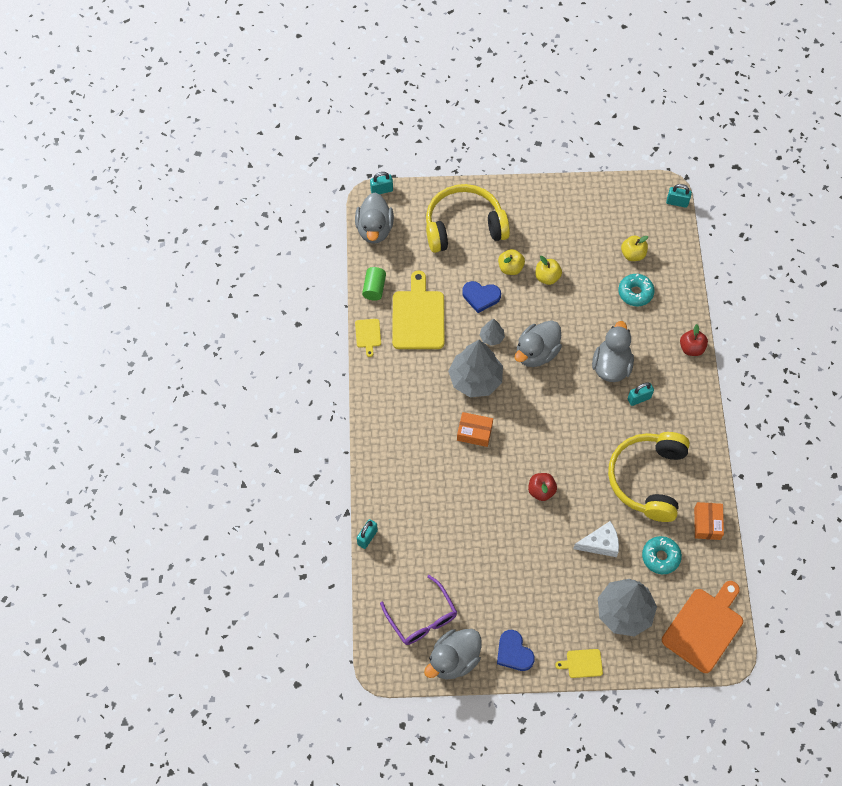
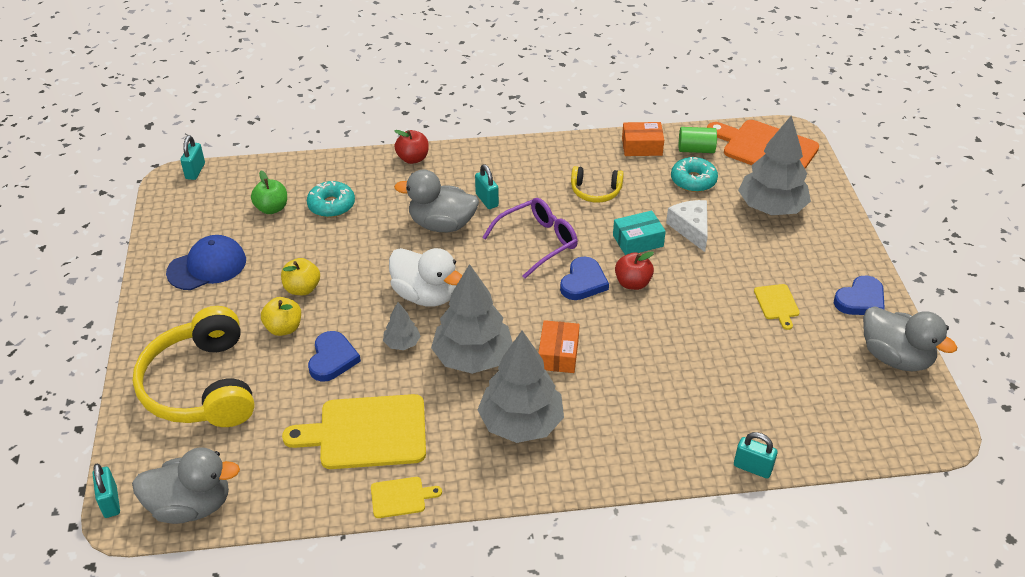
camera: 95 degrees left, 20 degrees down
green cylinder [362,267,386,301] -> green cylinder moved to [679,127,717,153]
purple glasses [380,575,457,645] -> purple glasses moved to [482,198,578,279]
grey duck [515,320,562,367] -> white duck [389,248,462,307]
yellow cutting board [555,649,603,678] -> yellow cutting board moved to [754,284,800,330]
yellow headphones [608,432,690,522] -> yellow headphones [571,166,624,203], size x0.48
yellow apple [621,236,648,261] -> green apple [251,171,287,214]
none -> blue cap [166,235,246,290]
none -> grey tree [478,331,564,443]
none -> blue heart [560,257,609,300]
none -> turquoise box [613,211,666,255]

